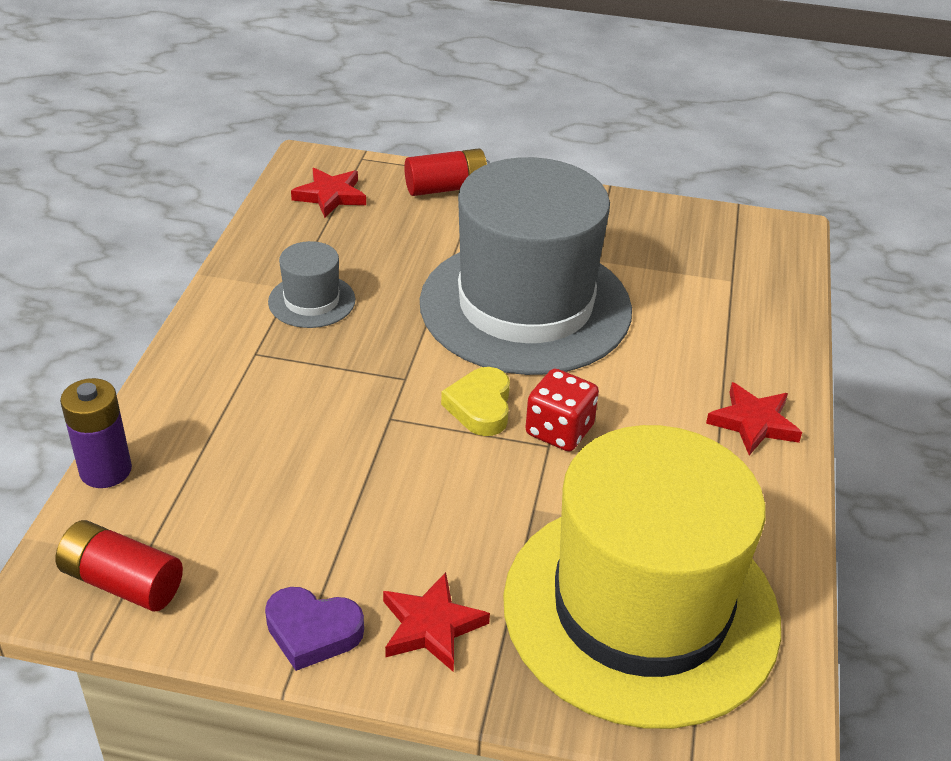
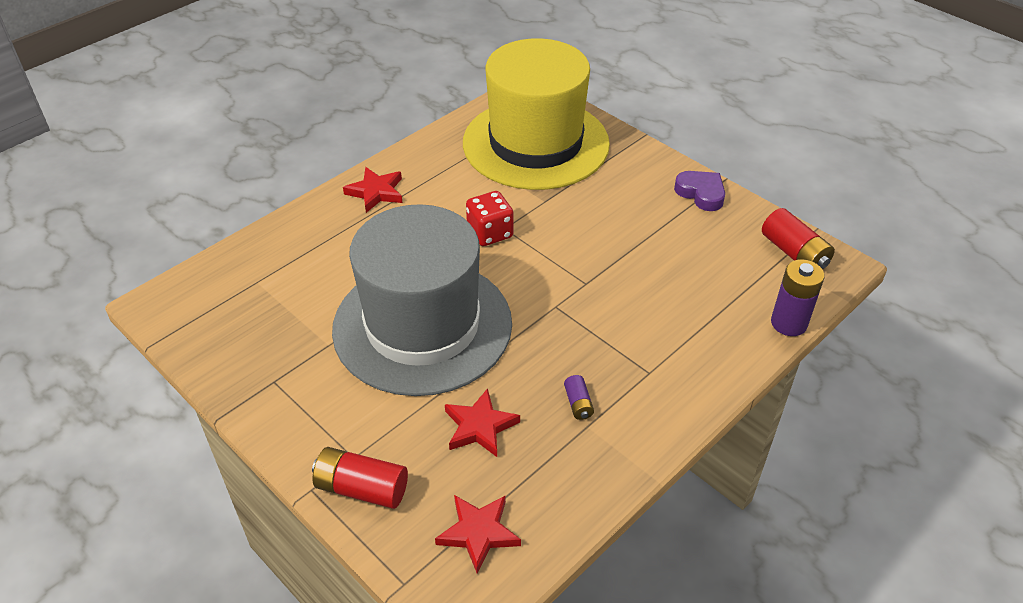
camera: 145 degrees left, 5 degrees up
grey hat [268,241,355,328] -> purple battery [564,375,594,420]
red star [383,572,490,672] -> red star moved to [445,388,520,457]
yellow heart [441,367,510,436] -> none

